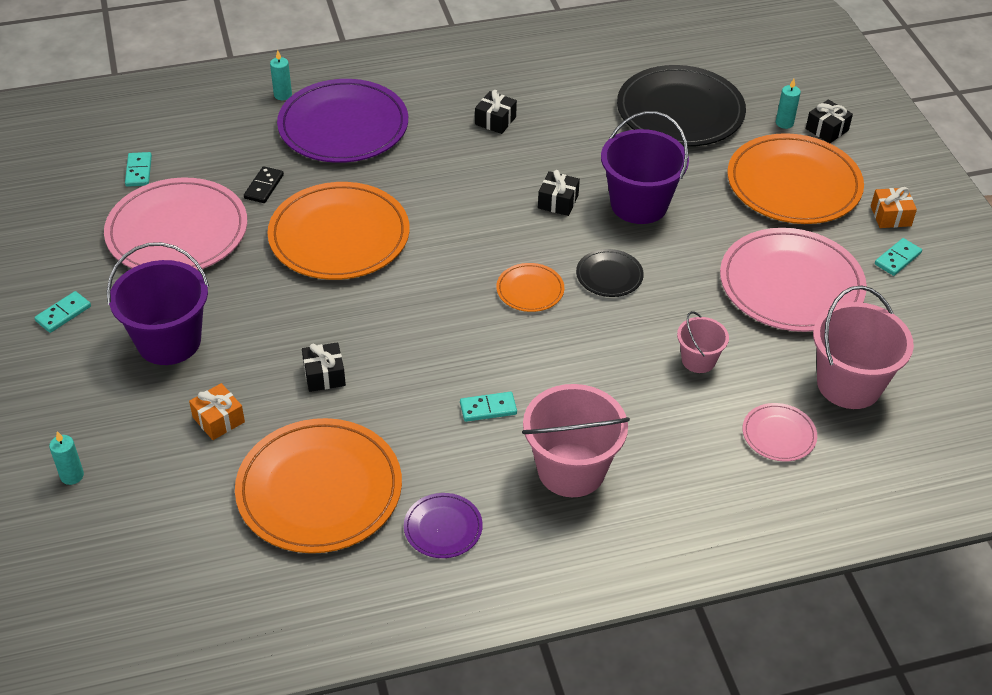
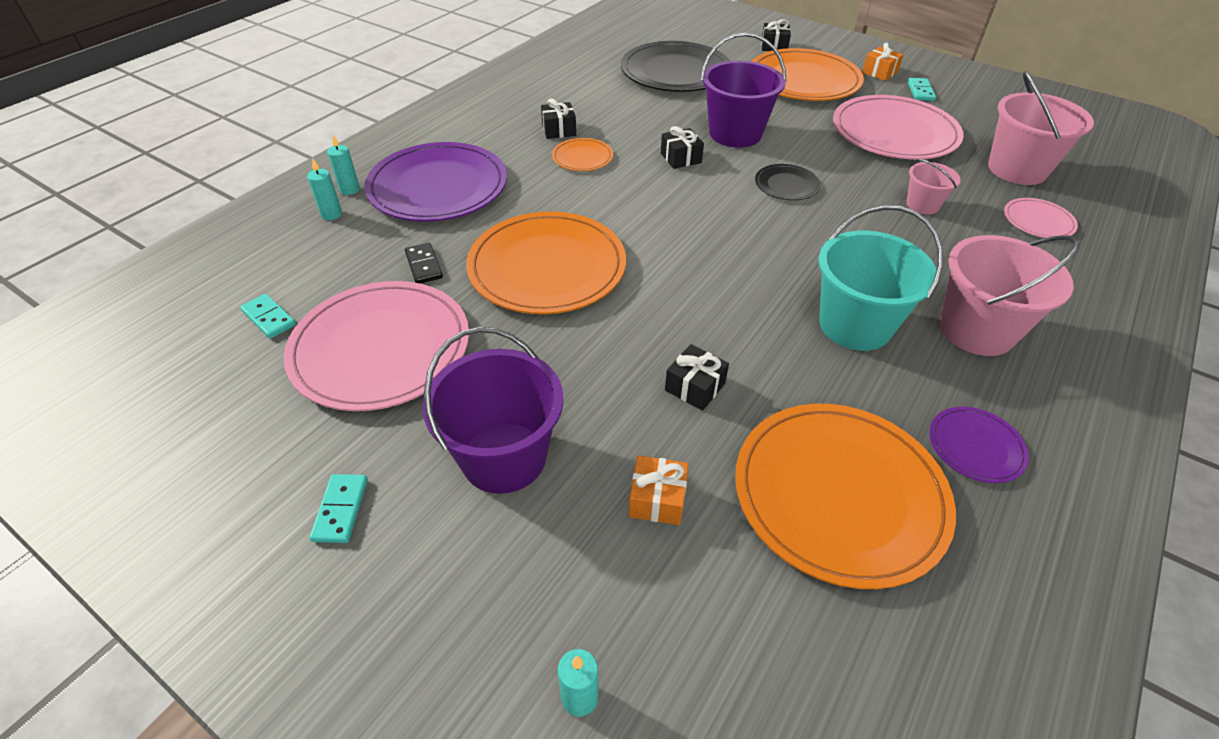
camera: 40 degrees left, 0 degrees up
turquoise domino [460,392,517,422] -> turquoise bucket [818,205,943,351]
orange plate [496,263,564,312] -> orange plate moved to [552,138,613,171]
turquoise candle [776,79,801,129] -> turquoise candle moved to [307,158,342,220]

